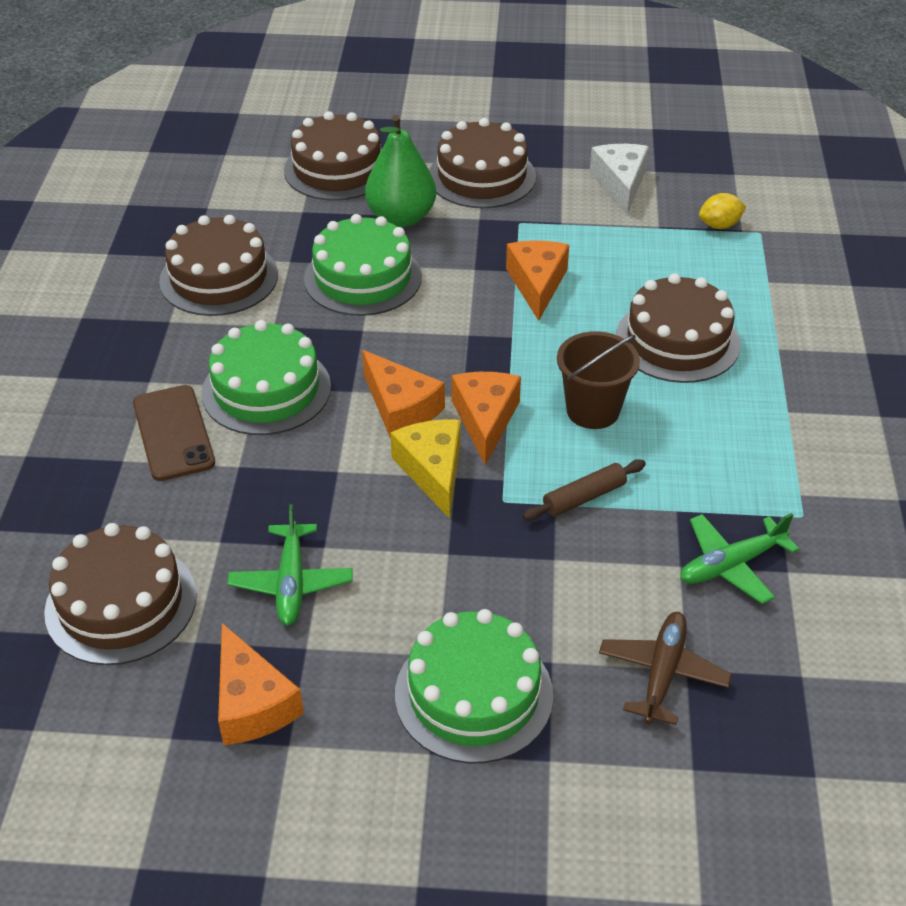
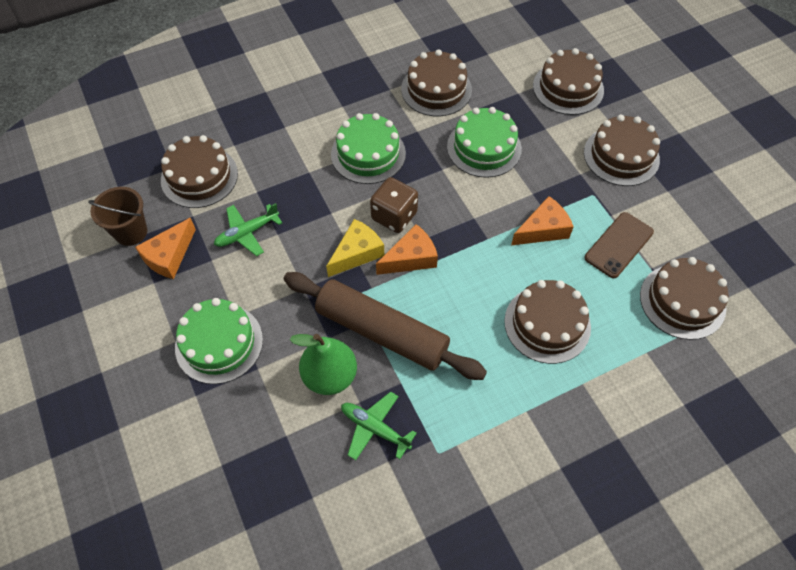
camera: 60 degrees right, 15 degrees up
brown phone [133,385,215,481] -> brown phone moved to [585,212,654,278]
orange cheese [362,350,445,438] -> brown dice [370,177,418,233]
green pear [365,115,436,227] -> green pear moved to [290,334,357,395]
brown rolling pin [522,460,646,521] -> brown rolling pin [284,272,487,380], size x2.48
brown bucket [557,331,640,429] -> brown bucket moved to [88,187,147,246]
white cheese [590,144,649,214] -> none
brown plane [599,612,732,725] -> none
yellow lemon [699,193,747,229] -> brown cake [640,257,728,340]

